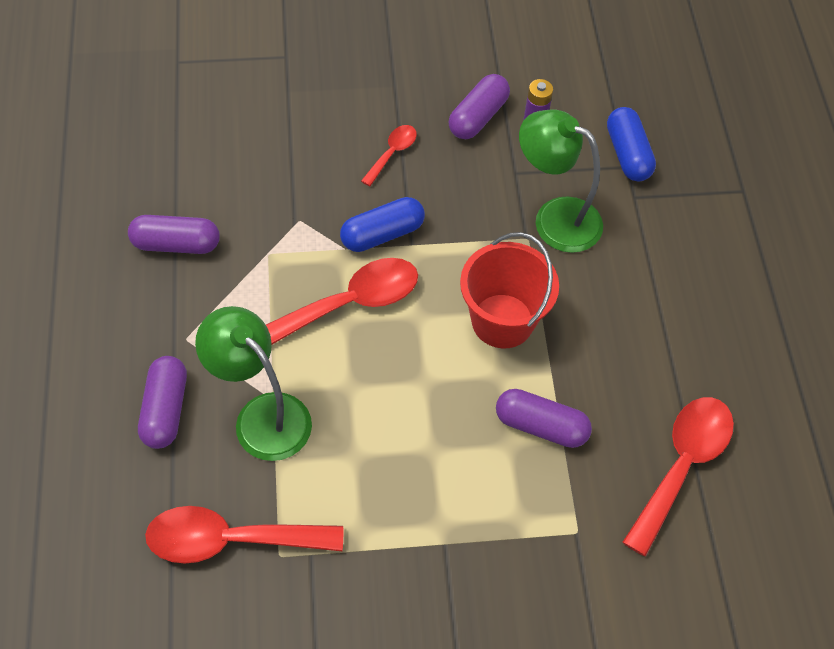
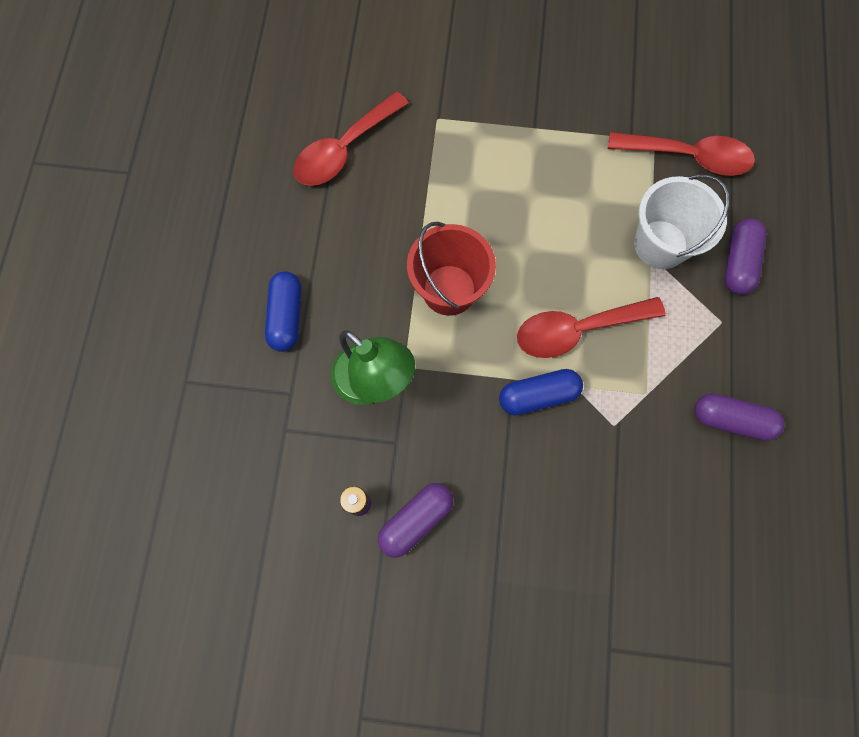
camera: 165 degrees left, 15 degrees up
green lamp [195,306,312,461] -> white bucket [634,174,730,269]
red spoon [361,125,417,186] -> none
purple capsule [496,389,592,448] -> none
blue capsule [607,107,656,181] -> blue capsule moved to [265,271,301,352]

